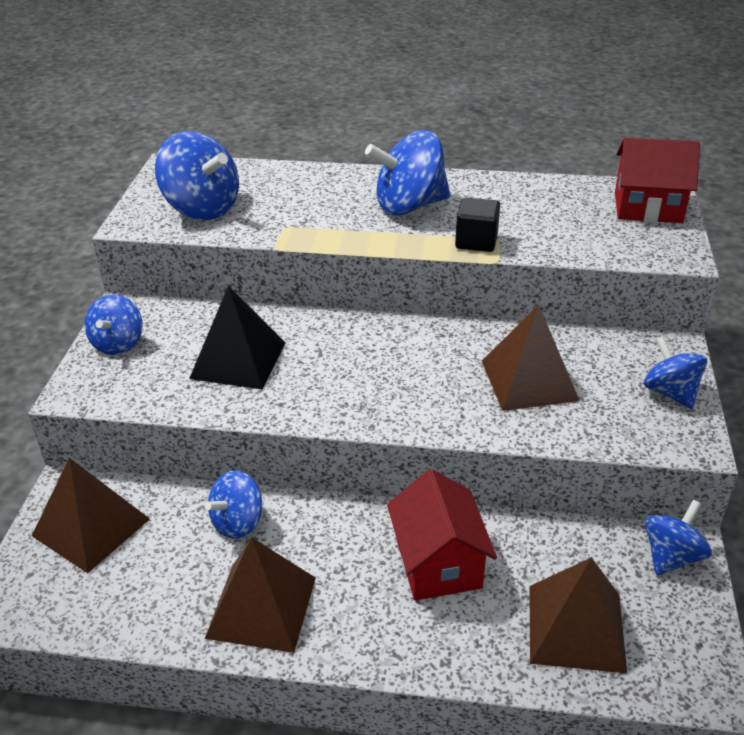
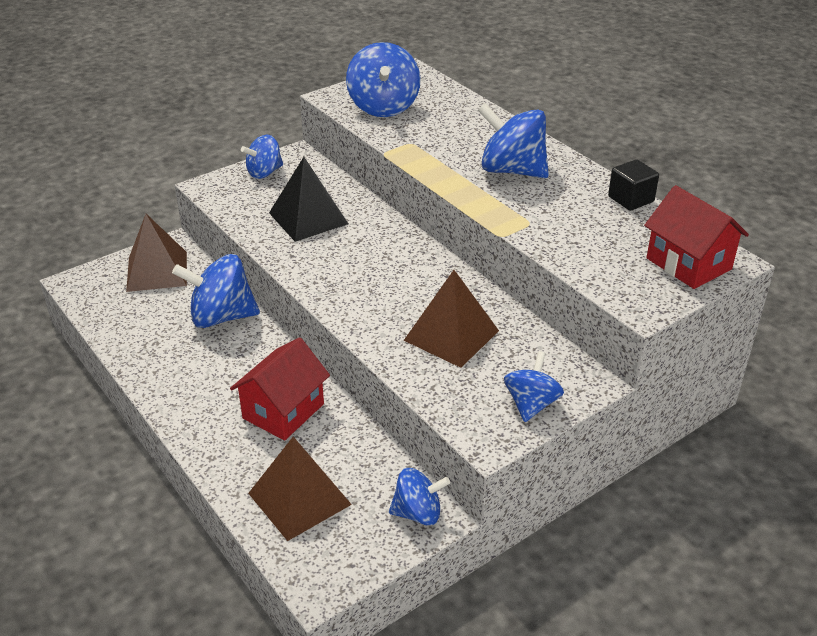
camera: 45 degrees right, 0 degrees up
blue spinning top [205,470,262,539] -> blue spinning top [172,254,260,328], size x1.62
brown pyramid [205,537,316,653] -> none
black cube [455,197,500,252] -> black cube moved to [608,159,659,211]

